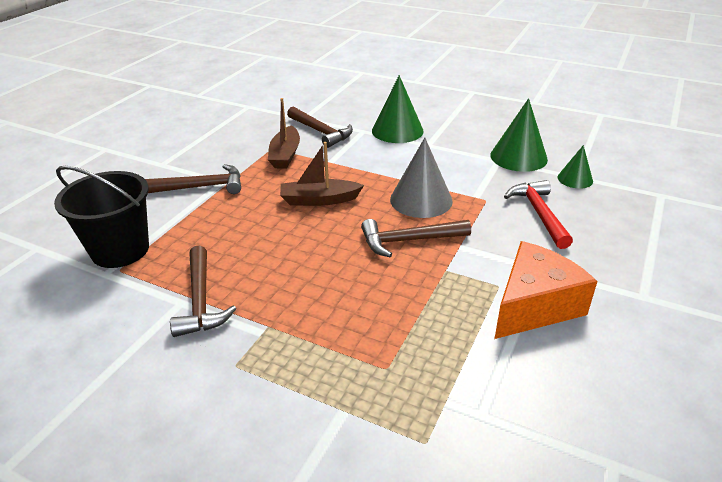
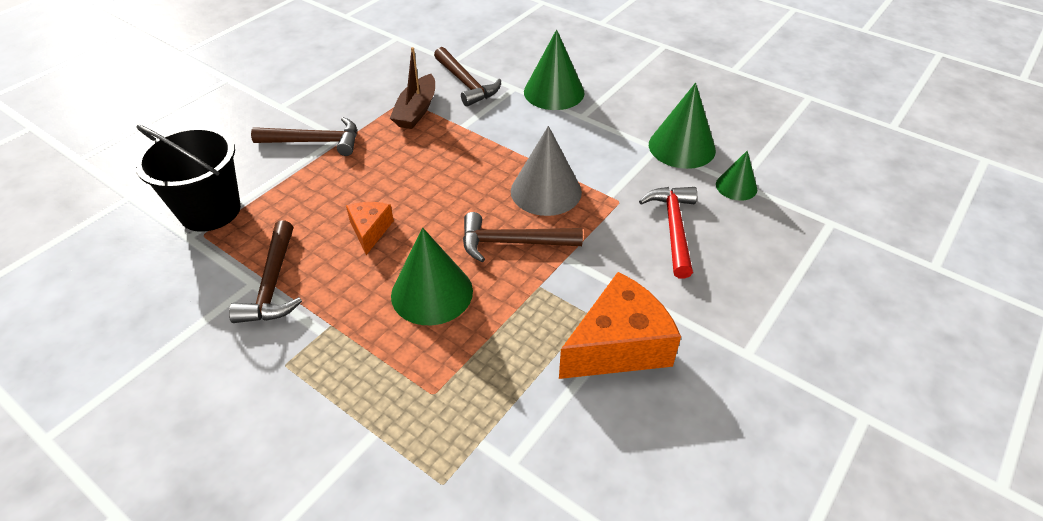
camera: 10 degrees right, 10 degrees up
brown boat [280,142,364,206] -> none
none -> orange cheese [346,202,394,255]
none -> green cone [391,228,473,325]

